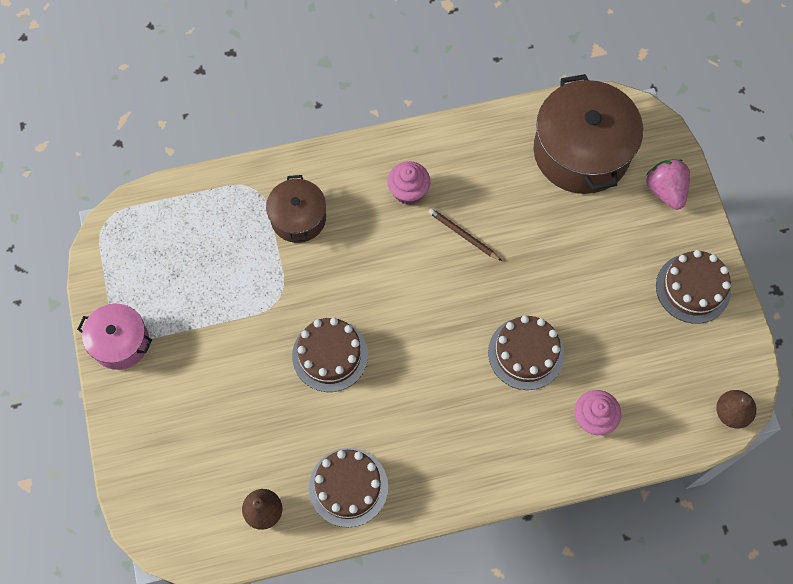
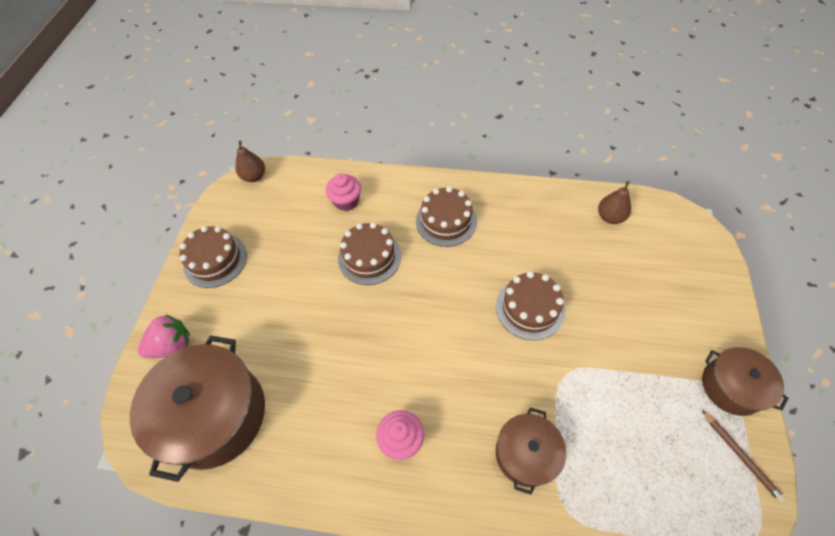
camera: 155 degrees left, 10 degrees down
pink pot [77,304,152,370] -> brown pot [702,347,788,416]
brown cake [309,448,388,527] -> brown cake moved to [416,186,477,247]
brown pencil [429,208,502,261] -> brown pencil moved to [702,410,786,503]
pink strawberry [646,159,690,210] -> pink strawberry turned 120 degrees counterclockwise [138,314,190,358]

